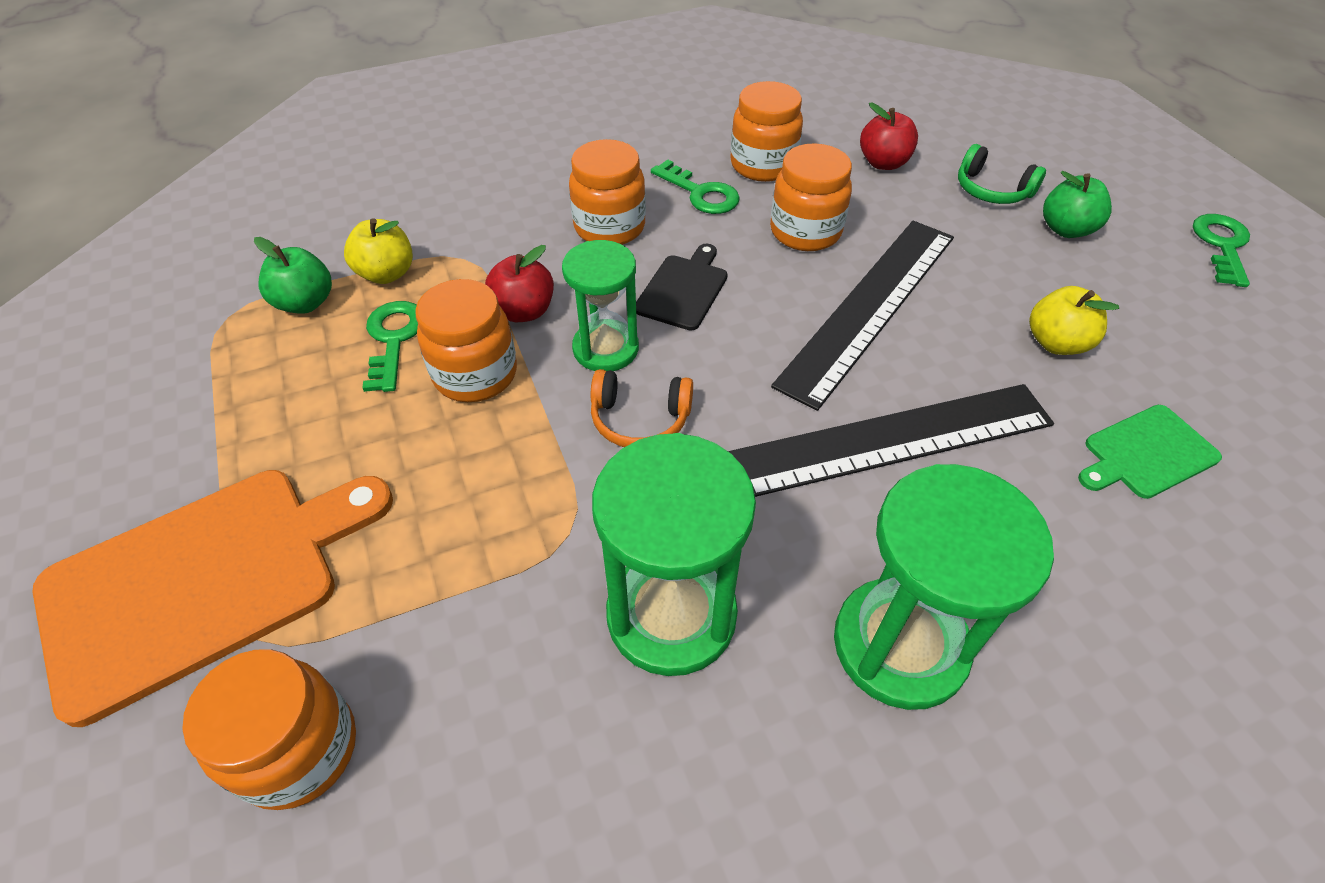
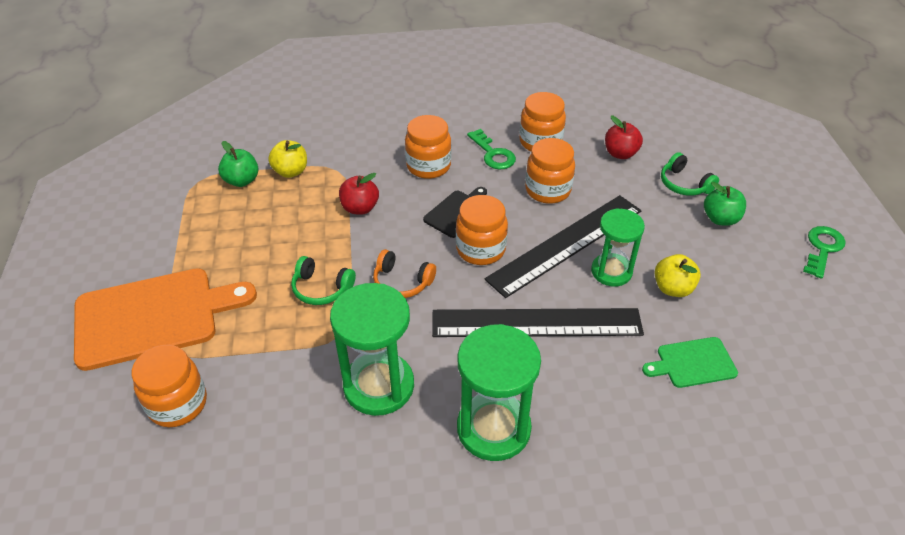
camera: 15 degrees right, 5 degrees down
green key [362,301,418,392] -> none
orange jar [415,279,517,402] -> orange jar moved to [456,195,508,265]
green hourglass [562,240,639,371] -> green hourglass moved to [591,208,645,287]
none -> green headphones [291,256,356,305]

